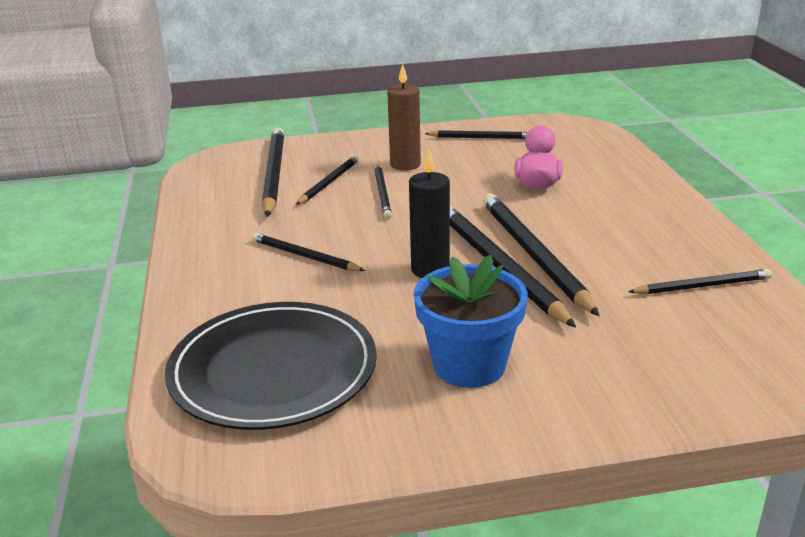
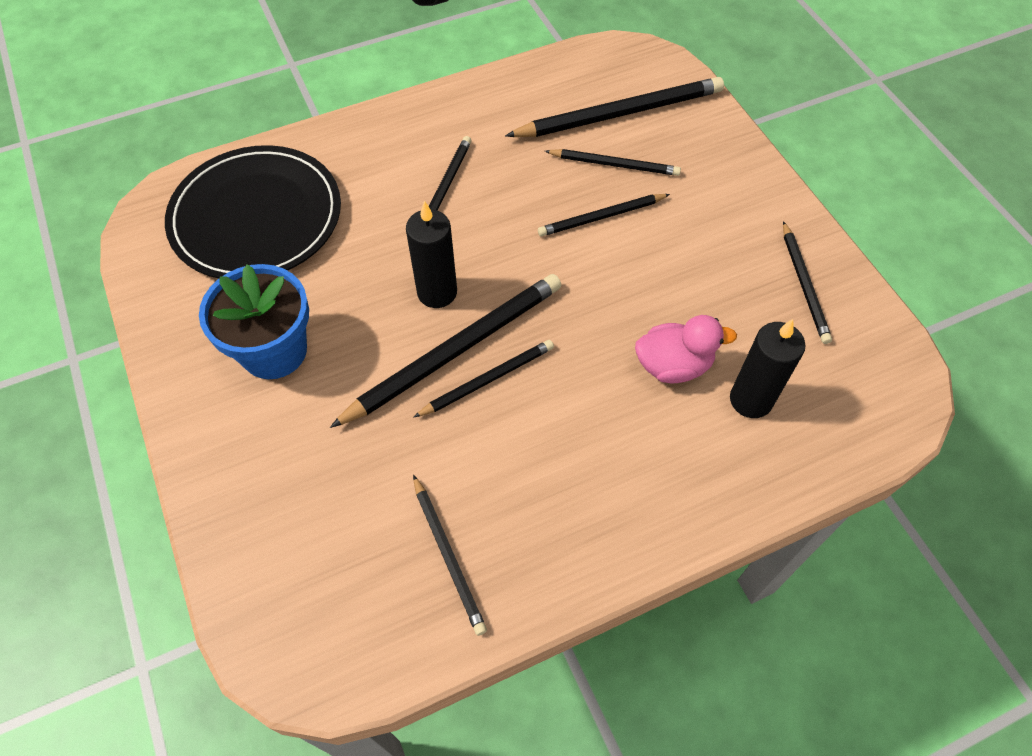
camera: 75 degrees right, 30 degrees up
brown candle [387,64,421,171] -> none
black pencil [483,194,600,316] -> black pencil [414,340,554,417], size x0.57
none -> black candle [730,319,805,418]

